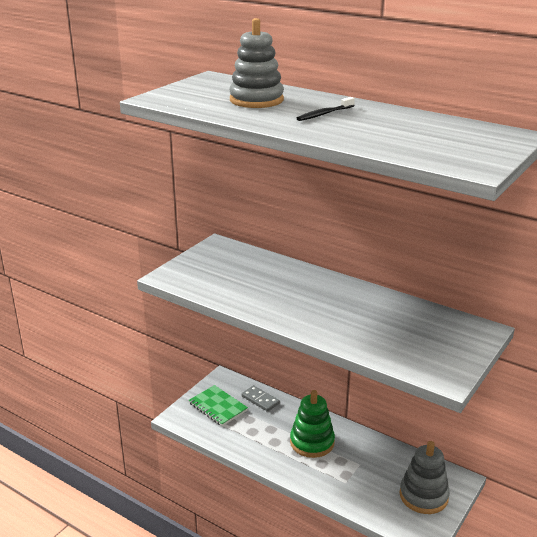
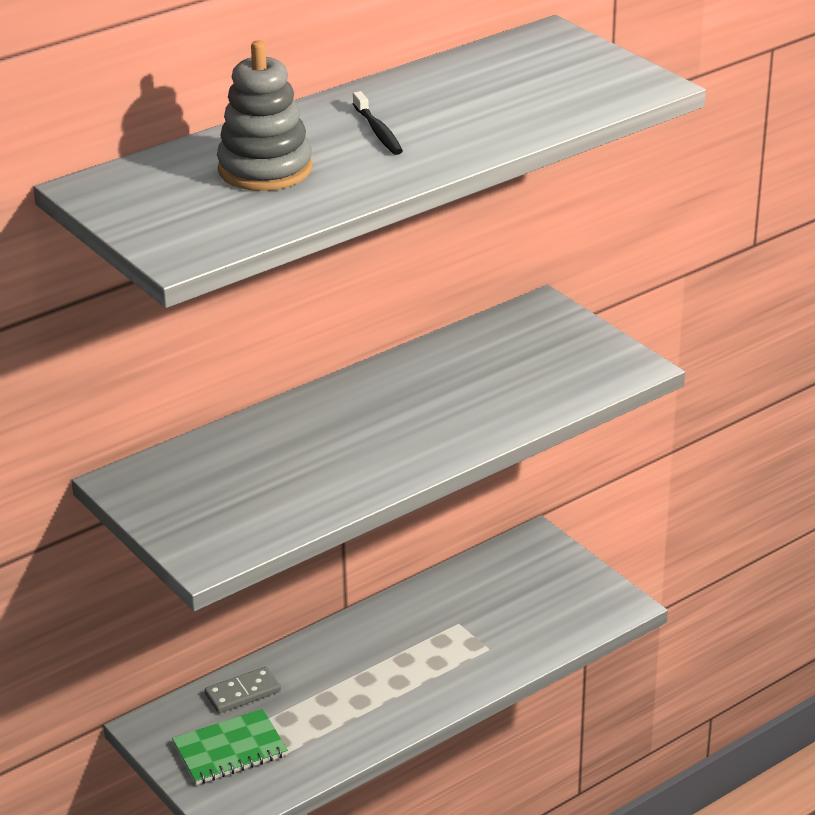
camera: 70 degrees left, 5 degrees up
green stacking toy [290,390,335,458] -> none
grey stacking toy [399,441,450,514] -> none

